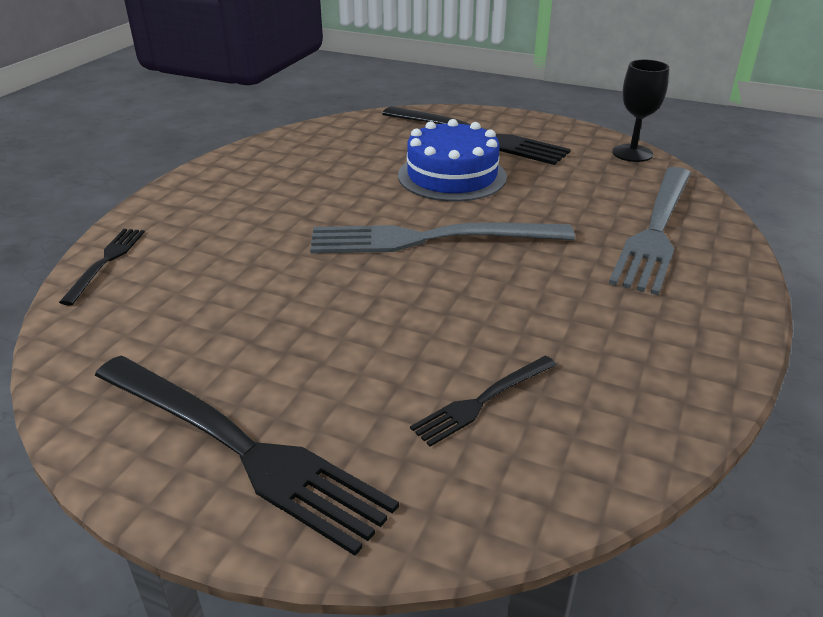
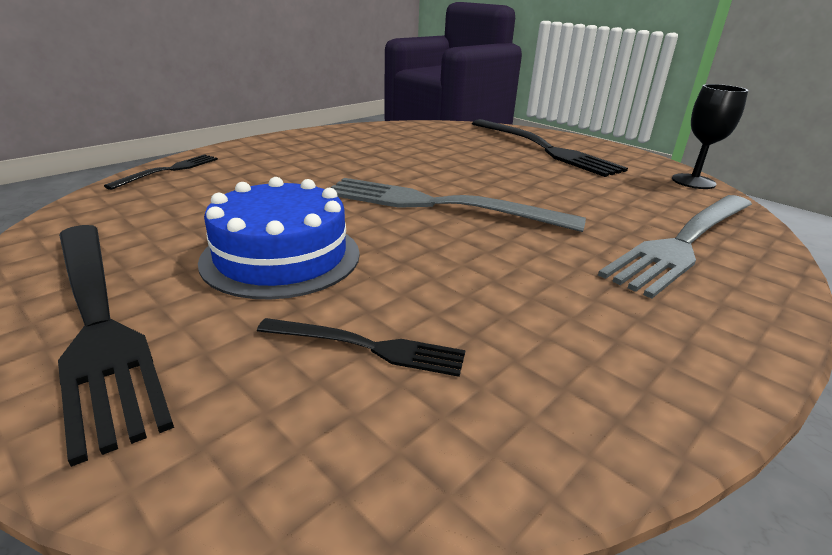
camera: 20 degrees right, 5 degrees down
blue cake [398,119,507,202] -> blue cake moved to [198,177,360,300]
black fork [410,356,557,447] -> black fork turned 150 degrees counterclockwise [257,318,465,377]

